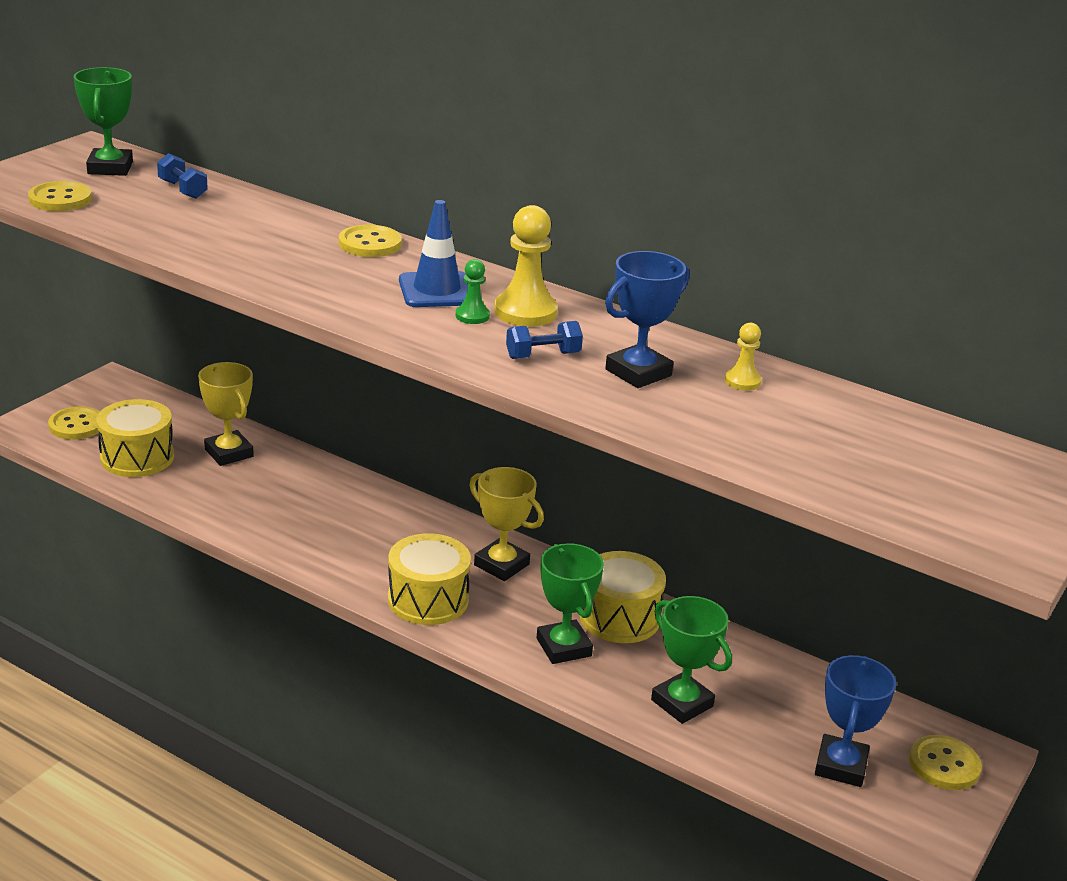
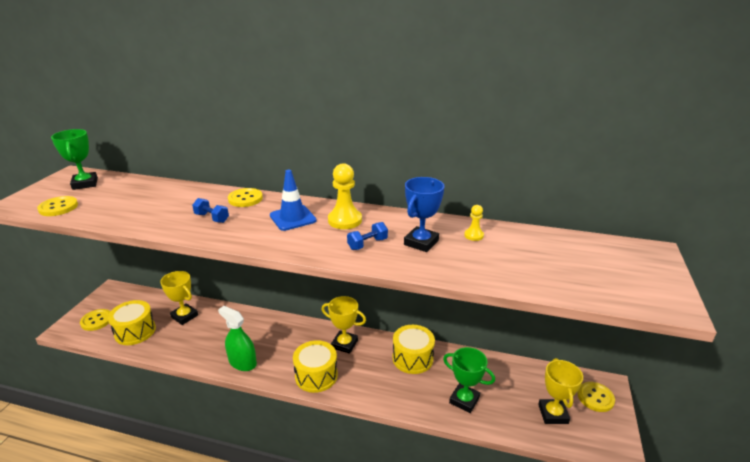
camera: 15 degrees left, 0 degrees up
blue dumbbell [157,153,208,199] -> blue dumbbell moved to [192,198,229,223]
green pawn [456,259,490,324] -> none
green trophy [536,543,604,664] -> none
blue trophy [815,655,896,787] -> yellow trophy [538,358,583,424]
none -> green spray bottle [218,306,257,371]

